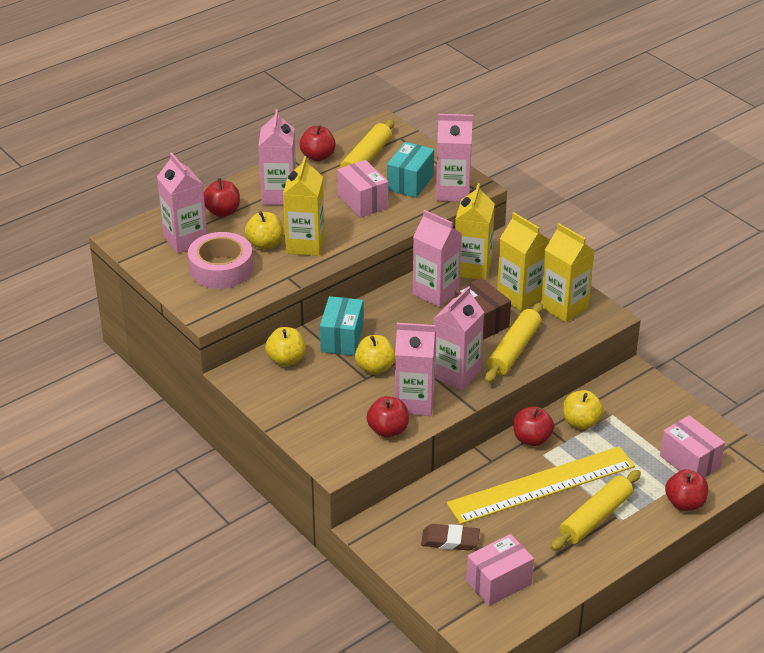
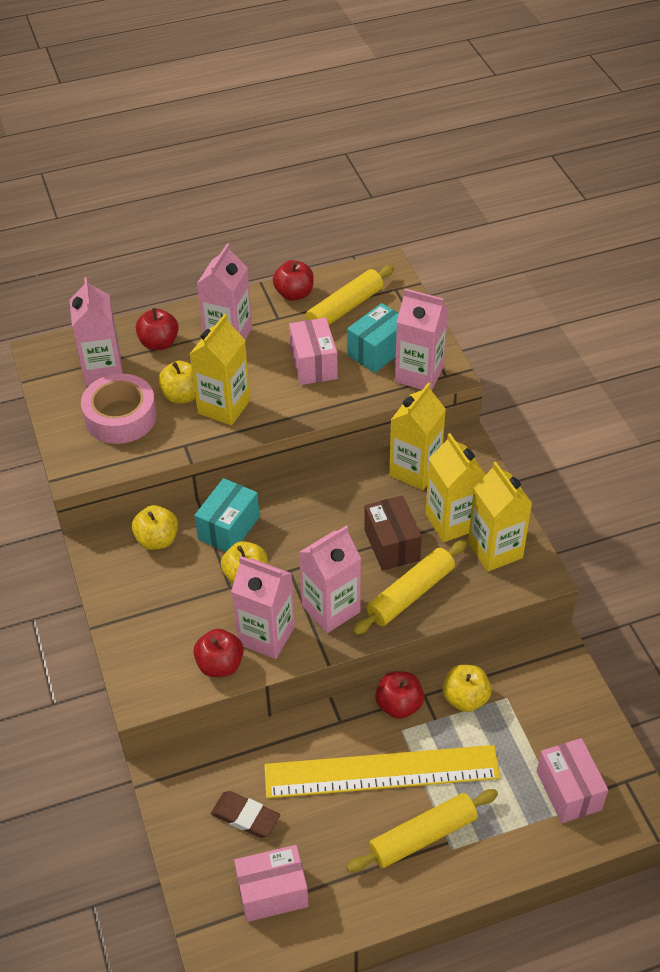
camera: 20 degrees right, 10 degrees up
pink carton [413,210,462,307] -> none
red apple [665,469,708,511] -> none

